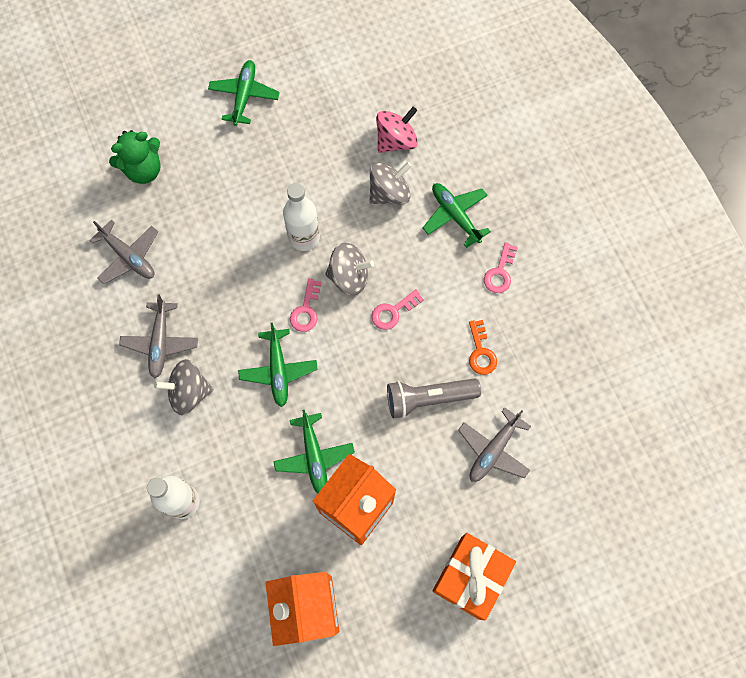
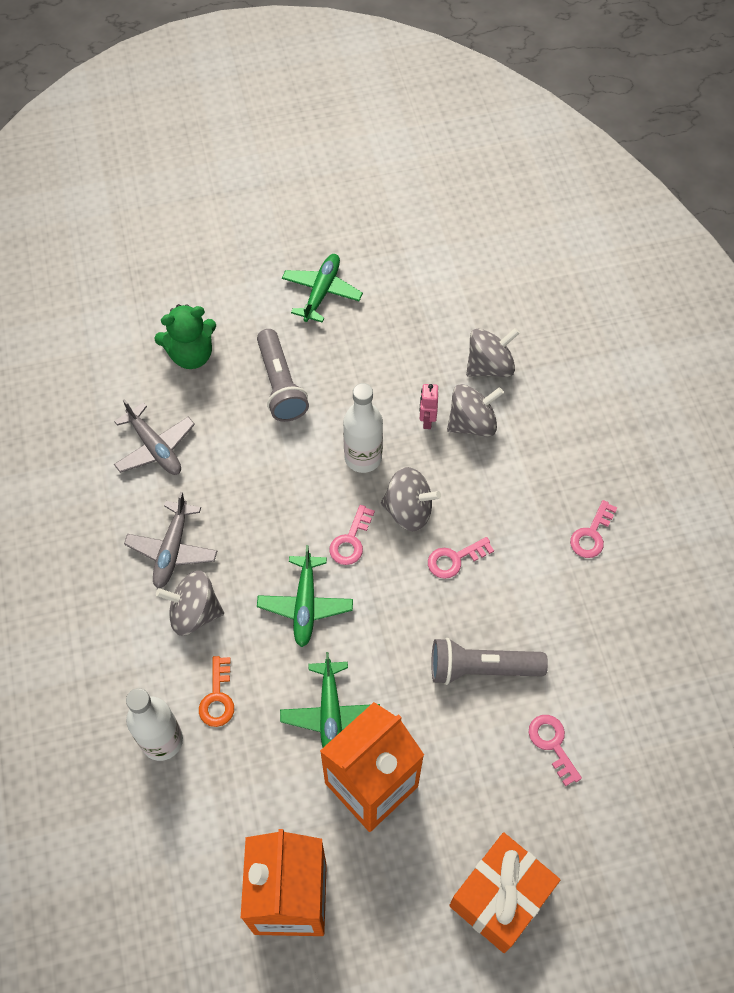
camera: 10 degrees right, 10 degrees down
pink spinning top [376,107,418,153] -> grey spinning top [466,328,520,377]
green plane [423,183,491,248] -> none
grey plane [458,407,531,482] -> pink key [528,715,582,786]
orange key [469,320,497,375] -> orange key moved to [199,656,234,727]
none -> grey flashlight [257,329,309,422]
none -> pink robot [419,384,438,429]

